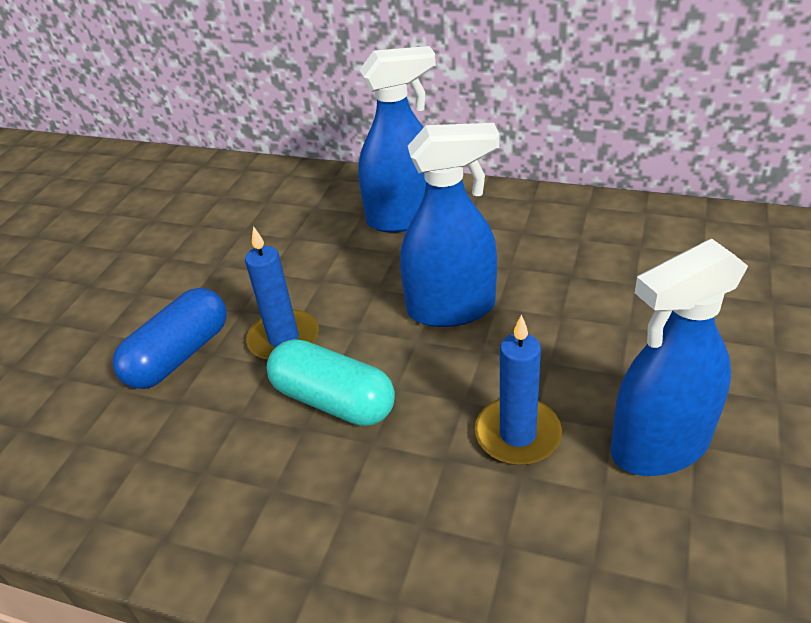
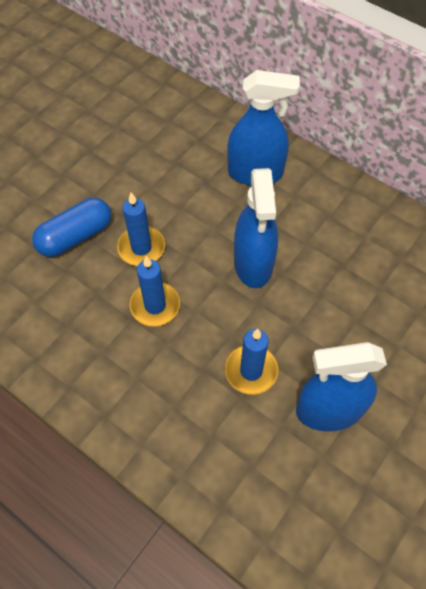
camera: 15 degrees right, 20 degrees up
turquoise capsule [267,339,395,426] -> blue candle [130,256,180,326]
blue spray bottle [400,123,499,327] -> blue spray bottle turned 75 degrees clockwise [234,168,278,288]

